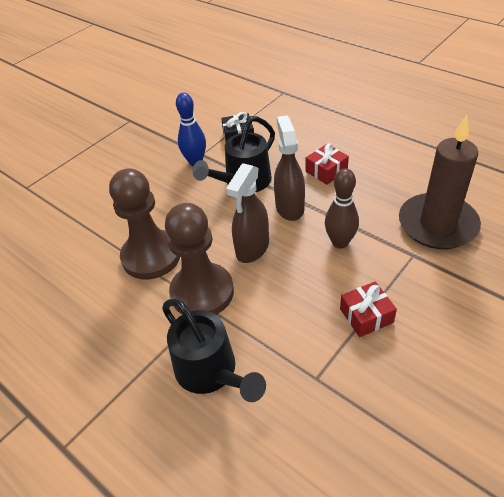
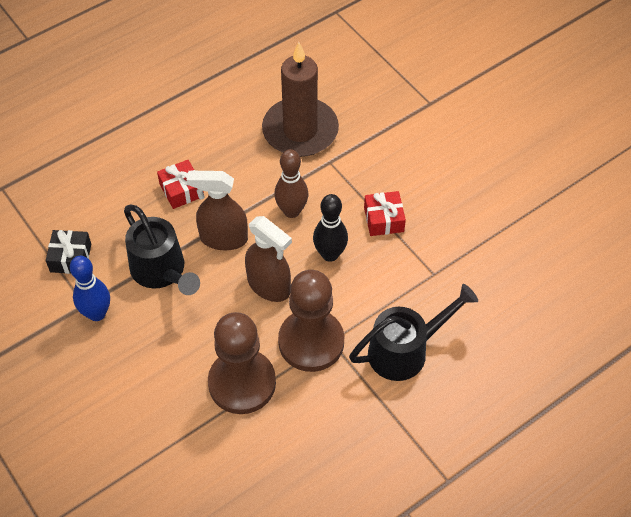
camera: 80 degrees left, 10 degrees up
none -> black bowling pin [313,194,348,262]

